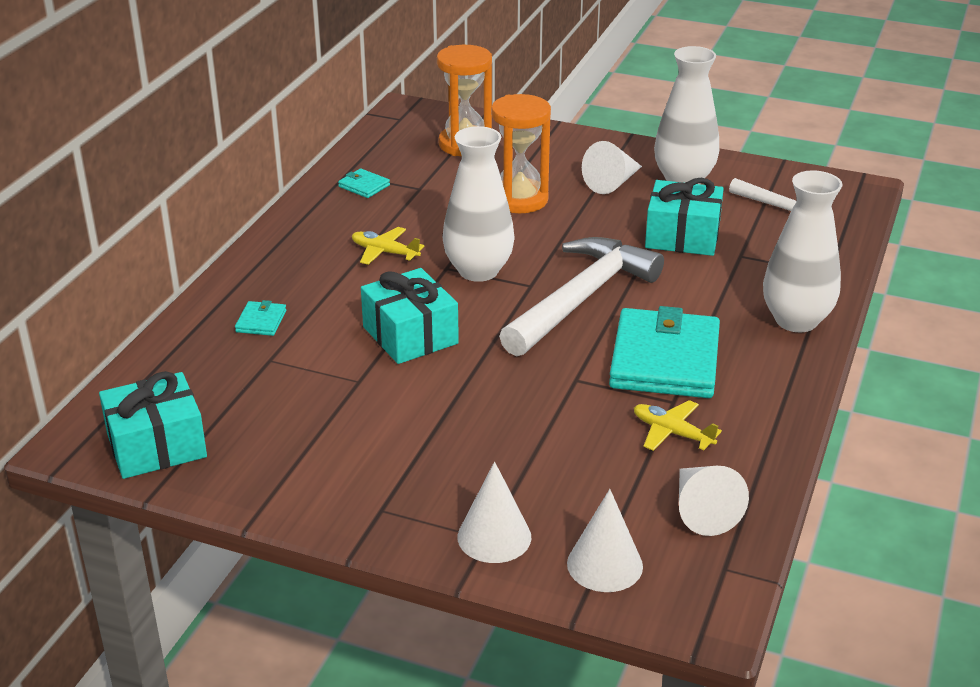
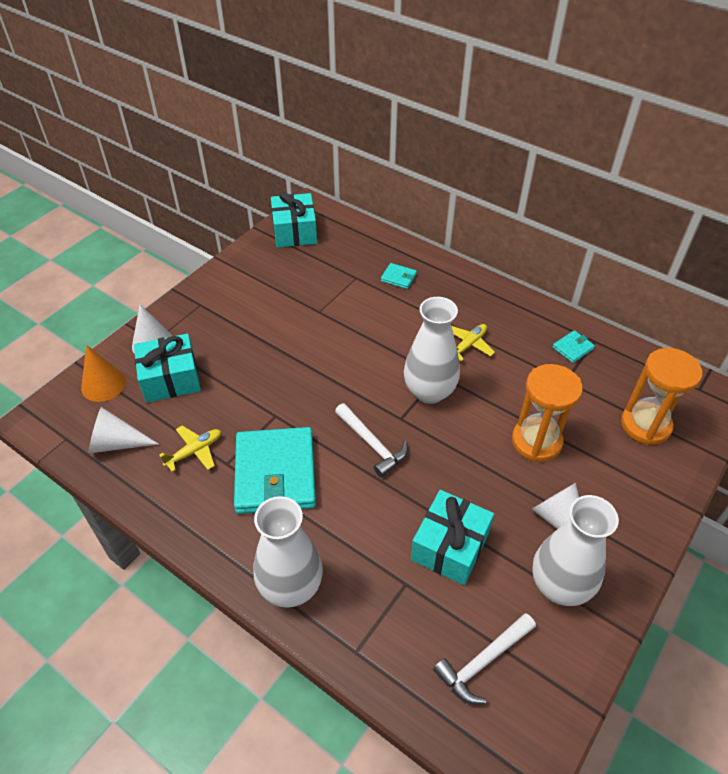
camera: 105 degrees right, 15 degrees up
turquoise gift [361,268,459,364] -> turquoise gift moved to [134,334,201,403]
white hammer [499,237,664,356] -> white hammer [335,403,408,477], size x0.56
white cone [567,489,643,592] -> orange cone [81,345,126,402]
turquoise wallet [609,306,720,398] -> turquoise wallet turned 60 degrees clockwise [234,427,316,514]

